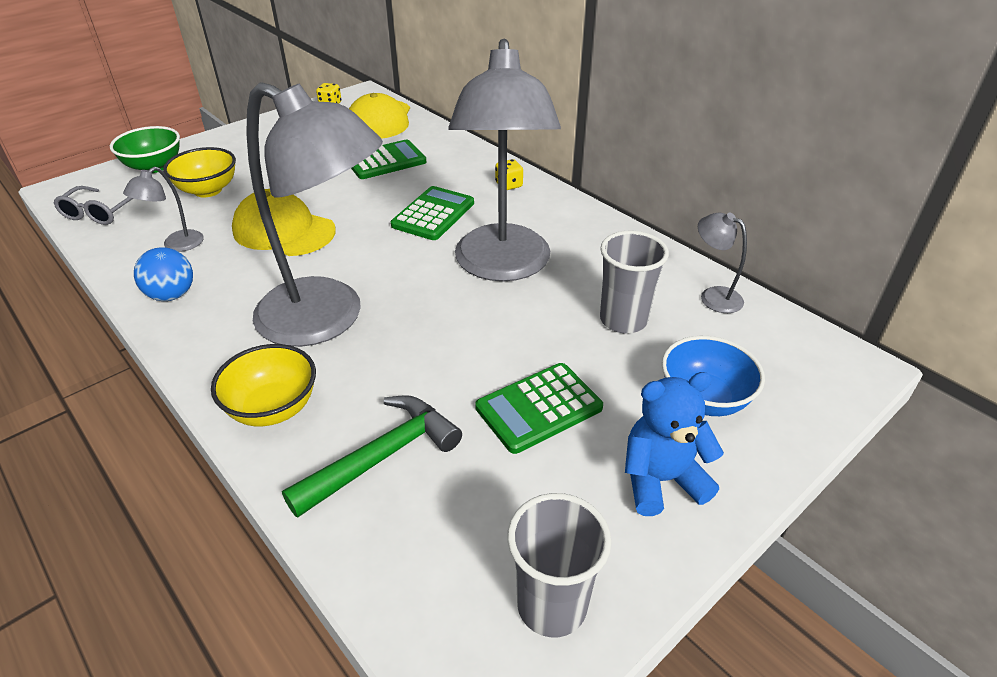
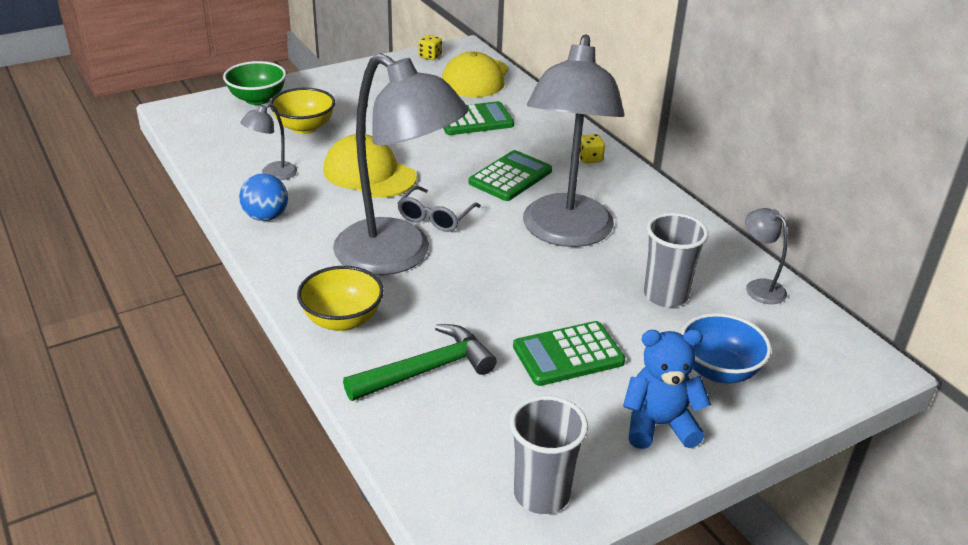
camera: 10 degrees right, 5 degrees down
grey glasses [53,186,133,225] -> grey glasses moved to [397,186,481,232]

